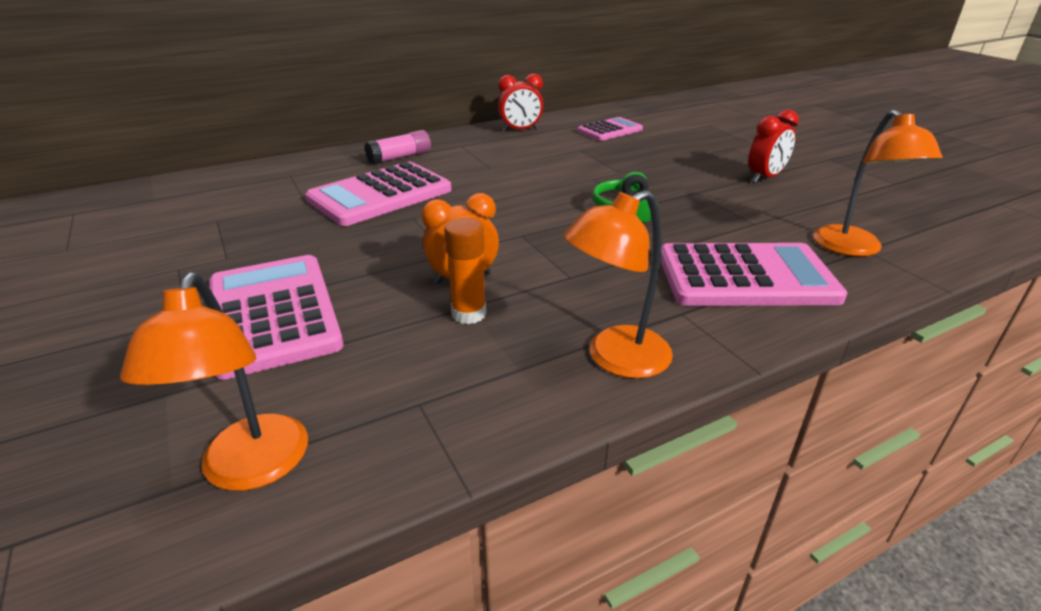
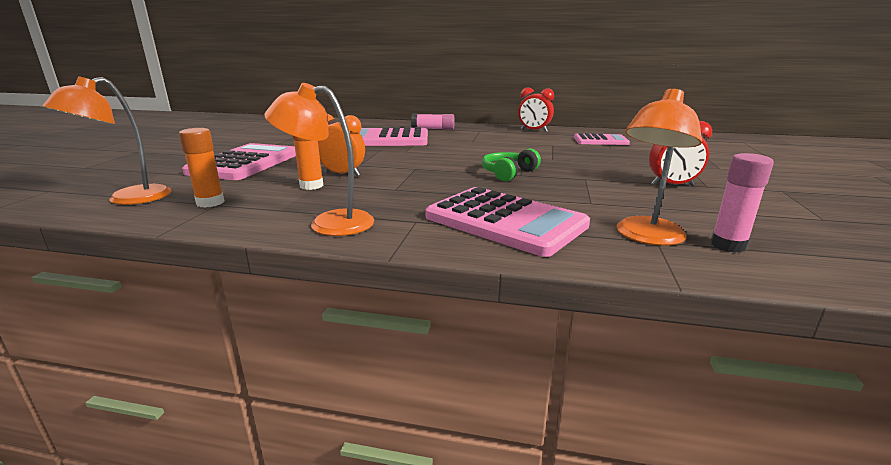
camera: 40 degrees right, 10 degrees down
none -> orange glue stick [179,128,224,208]
none -> pink glue stick [710,153,774,253]

